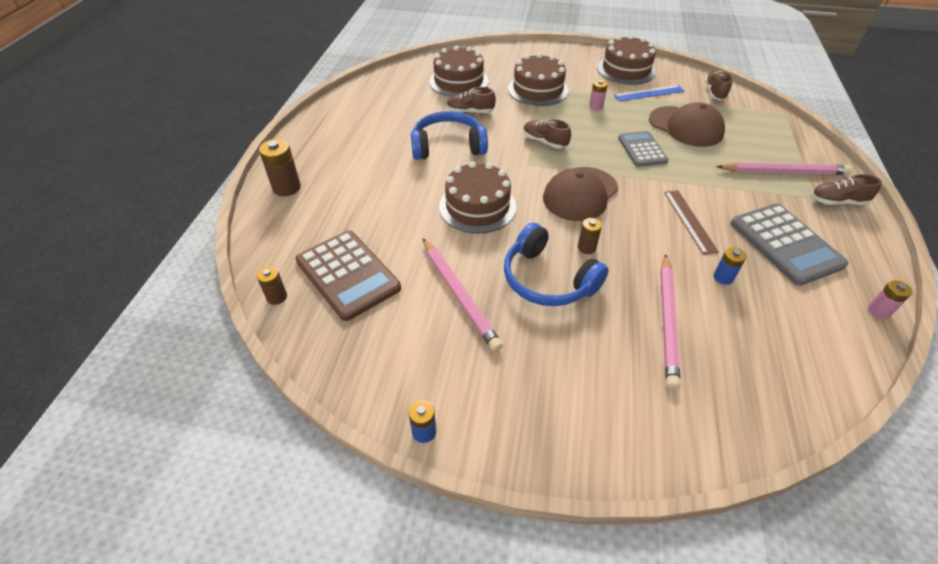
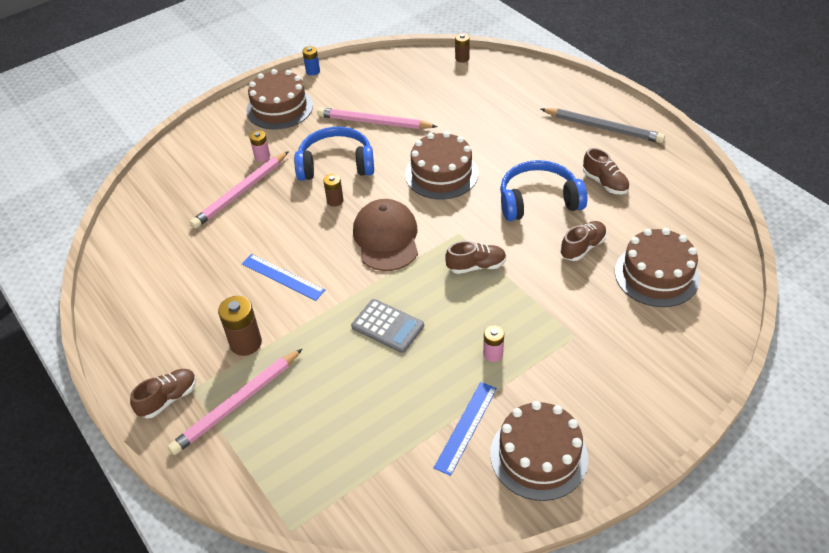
camera: 135 degrees right, 0 degrees up
brown battery [259,139,301,196] -> brown battery moved to [218,296,262,356]
brown calculator [295,230,401,321] -> none
blue headphones [411,111,488,160] -> blue headphones turned 135 degrees counterclockwise [500,160,588,221]
brown cake [508,53,569,106] -> brown cake moved to [246,69,313,130]
brown cap [649,102,725,147] -> none
pink pencil [660,254,681,390] -> pink pencil turned 105 degrees counterclockwise [190,151,289,229]
brown ruler [664,190,719,255] -> blue ruler [242,254,325,301]
brown shoe [705,71,732,100] -> brown shoe moved to [583,148,630,194]
blue battery [714,247,746,285] -> none
grey calculator [731,204,848,286] -> none
pink battery [868,280,912,319] -> pink battery moved to [250,130,270,162]
none -> grey pencil [541,108,665,143]

